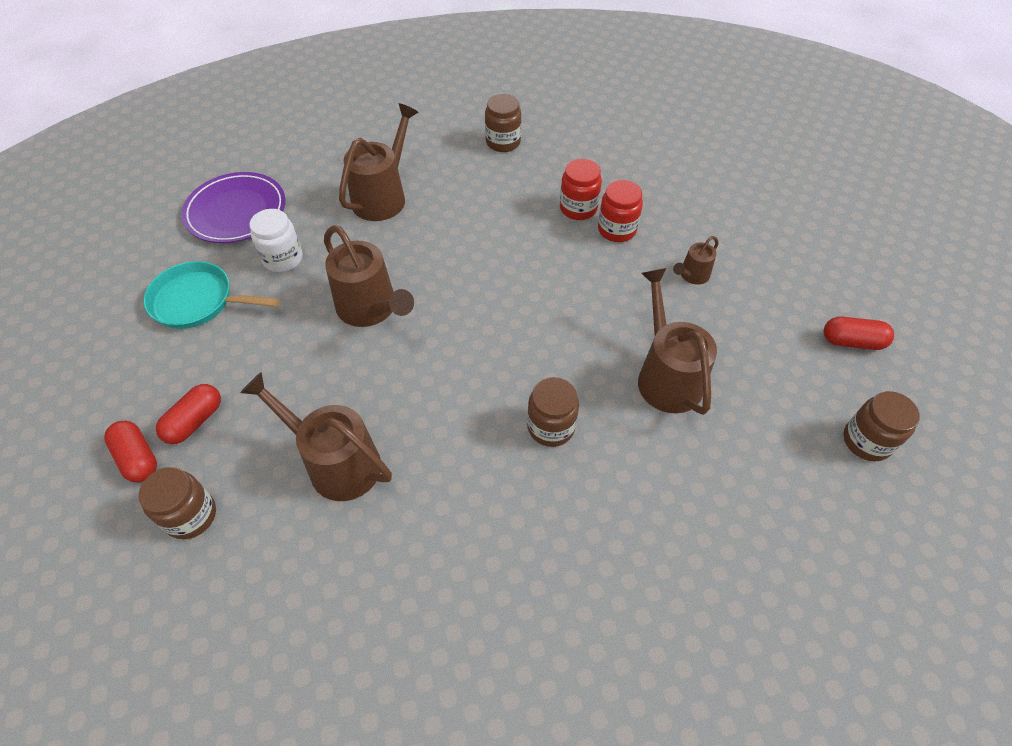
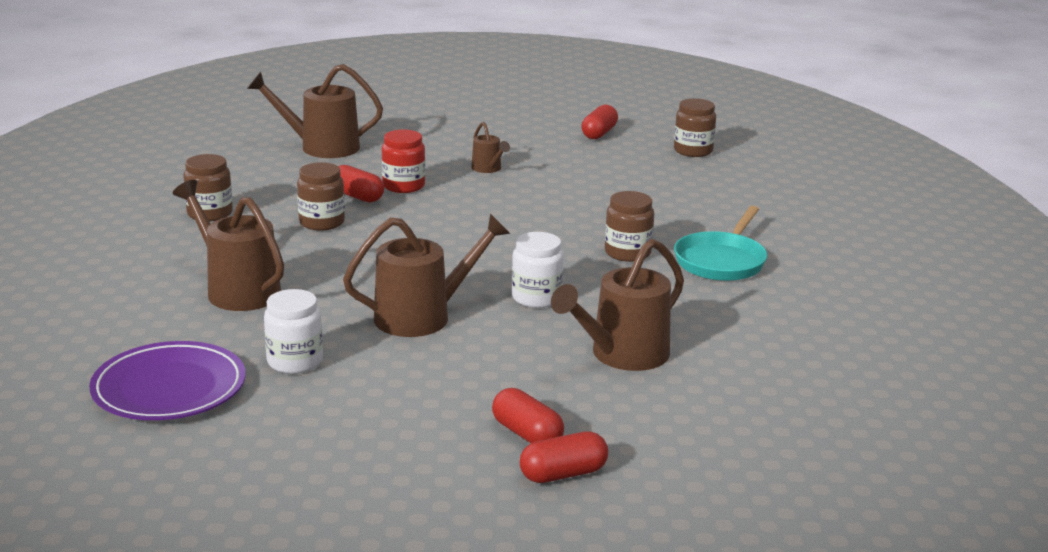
camera: 75 degrees left, 30 degrees down
brown jar [139,467,216,539] -> brown jar moved to [297,162,345,231]
turquoise pan [143,261,280,329] -> turquoise pan moved to [674,206,767,281]
red jar [560,159,602,220] -> red capsule [338,165,384,203]
brown watering can [638,268,717,415] -> brown watering can moved to [247,64,383,158]
none -> white jar [512,232,564,308]

